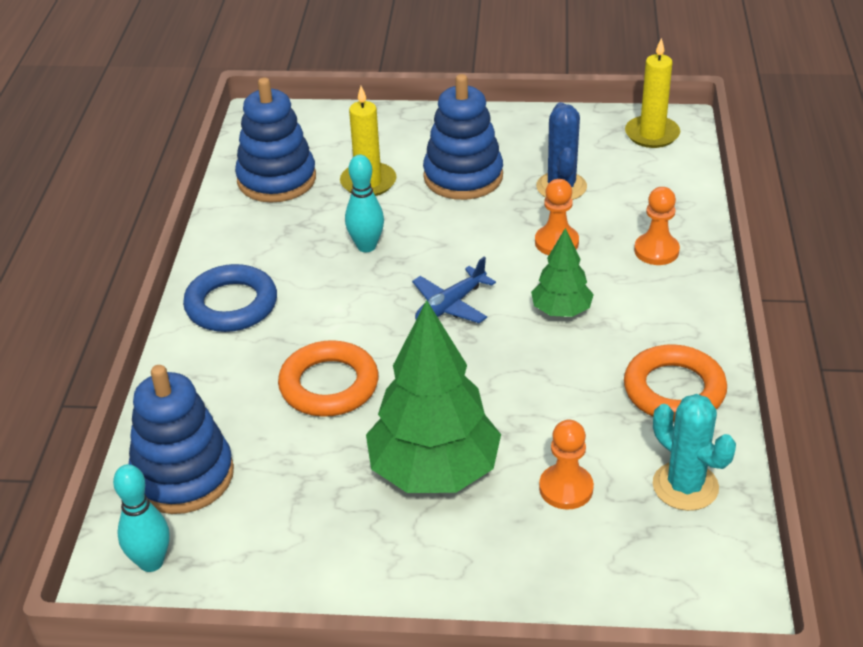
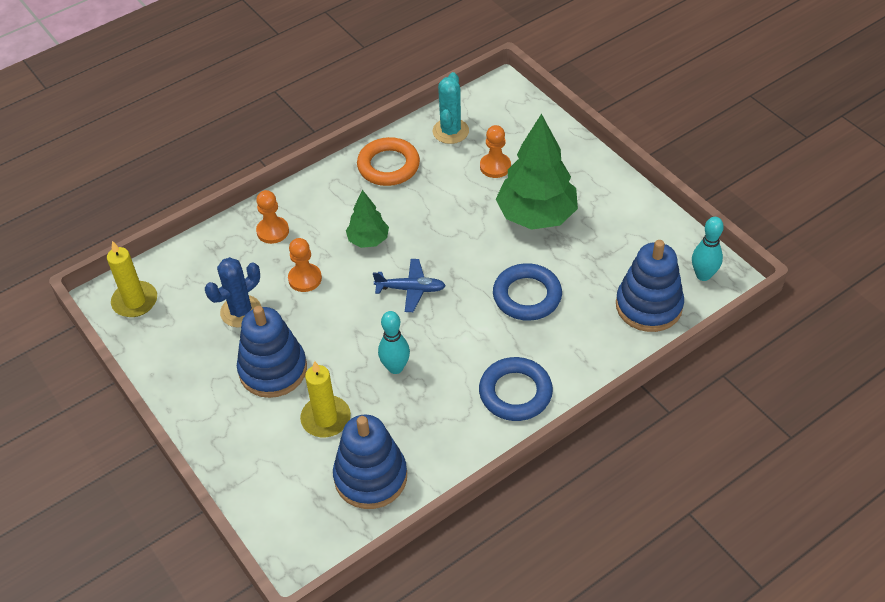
camera: 130 degrees left, 10 degrees up
orange ring [278,340,379,417] -> blue ring [493,263,562,321]

